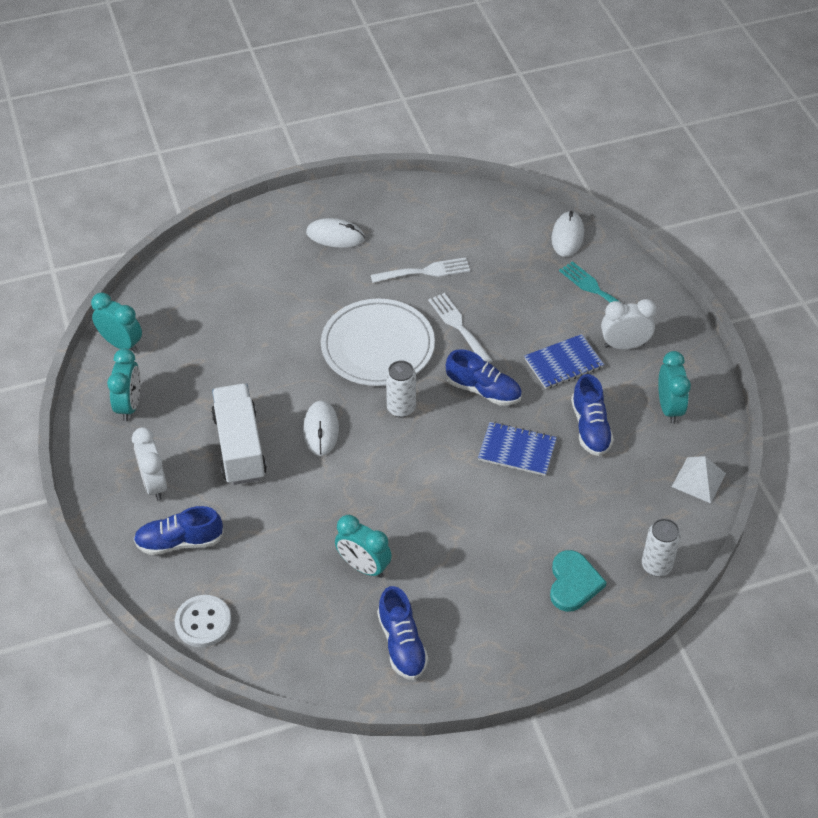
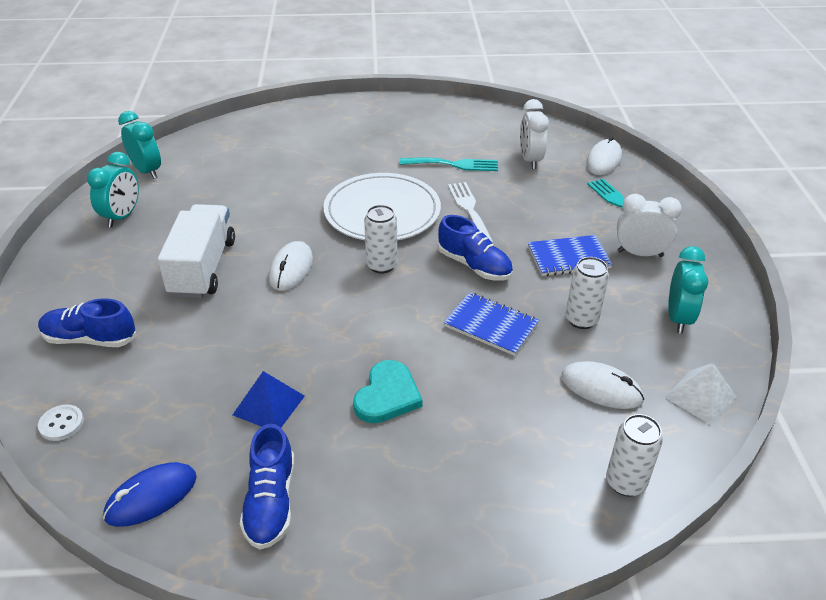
camera: 15 degrees right, 10 degrees down
white clock [132,427,167,501] -> white clock moved to [520,99,549,169]
white button [175,595,232,647] -> white button [38,404,84,441], size x0.63
white mouse [306,218,365,248] -> white mouse moved to [561,361,644,409]
turquoise clock [335,515,392,578] -> blue pyramid [233,371,305,427]
white fork [371,257,470,283] -> turquoise fork [400,158,498,171]
turquoise heart [550,550,607,612] -> turquoise heart moved to [353,360,423,423]
blue shoe [571,374,614,456] -> white can [566,257,609,329]
none -> blue mouse [103,462,197,527]

